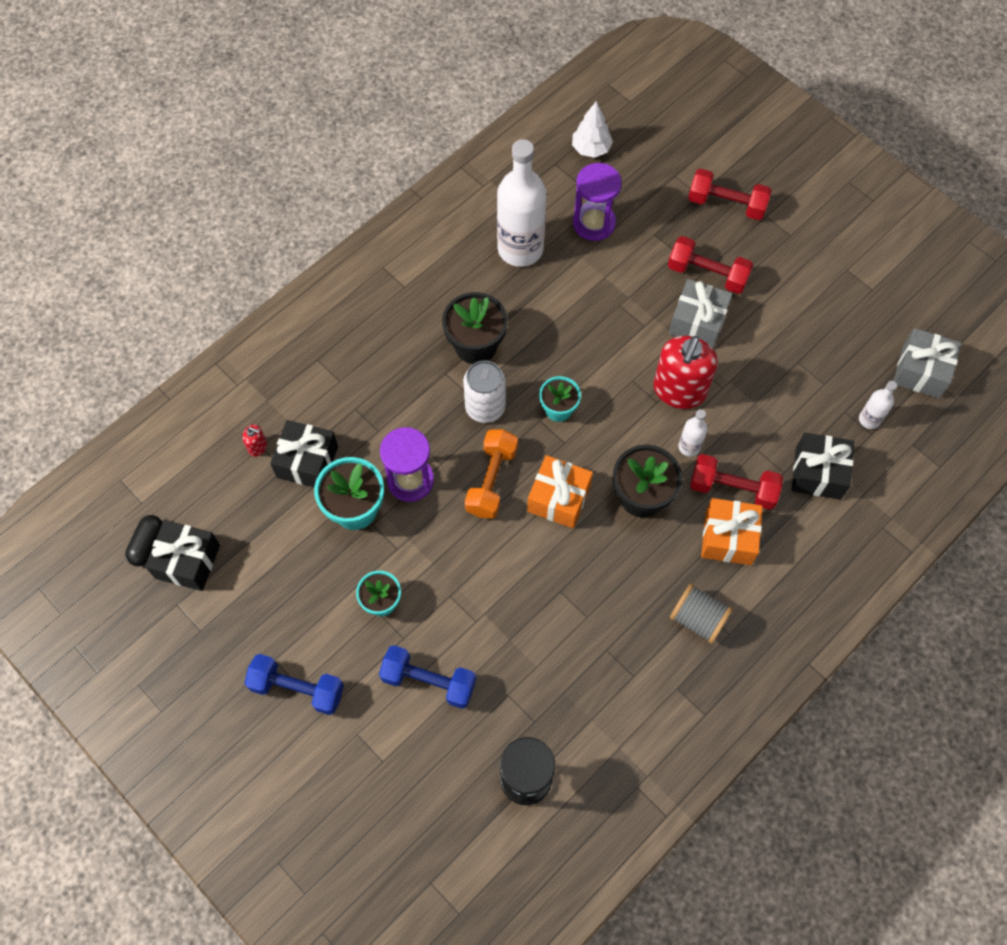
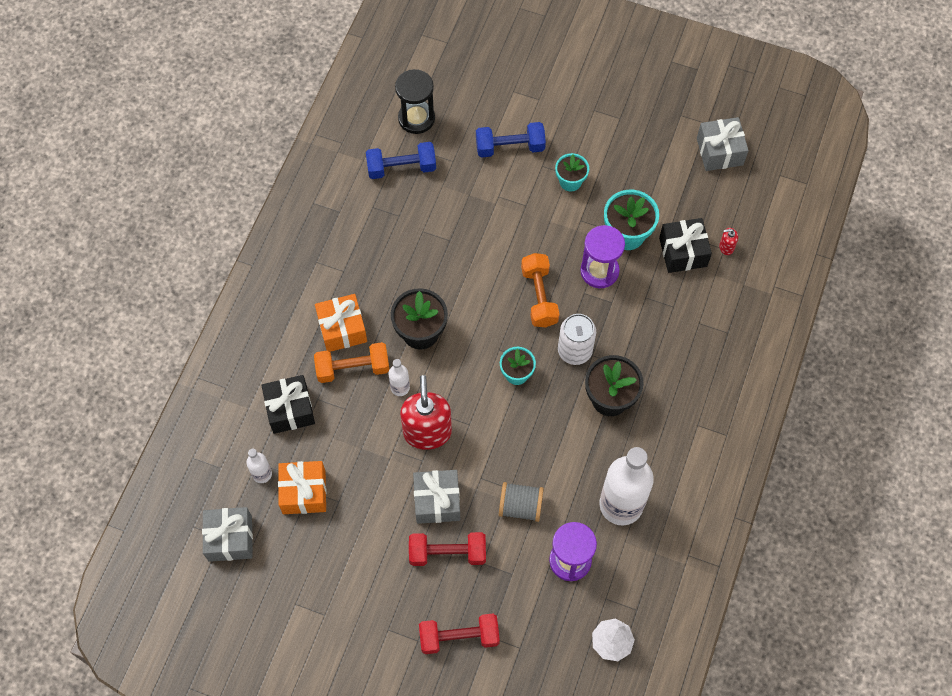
camera: 155 degrees right, 0 degrees up
black capsule [125,515,163,566] -> none
black gift [145,520,220,591] -> grey gift [697,117,749,171]
blue dumbbell [244,654,344,715] -> blue dumbbell moved to [366,142,436,179]
orange gift [527,455,593,528] -> orange gift moved to [278,461,326,514]
grey spool [670,584,733,644] -> grey spool moved to [499,482,544,522]
red dumbbell [690,454,783,510] -> orange dumbbell [314,342,390,383]

